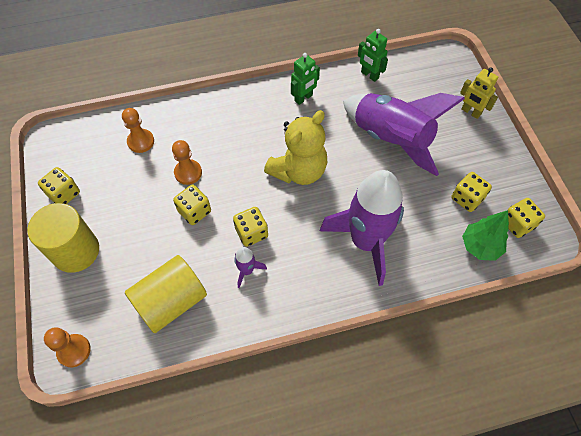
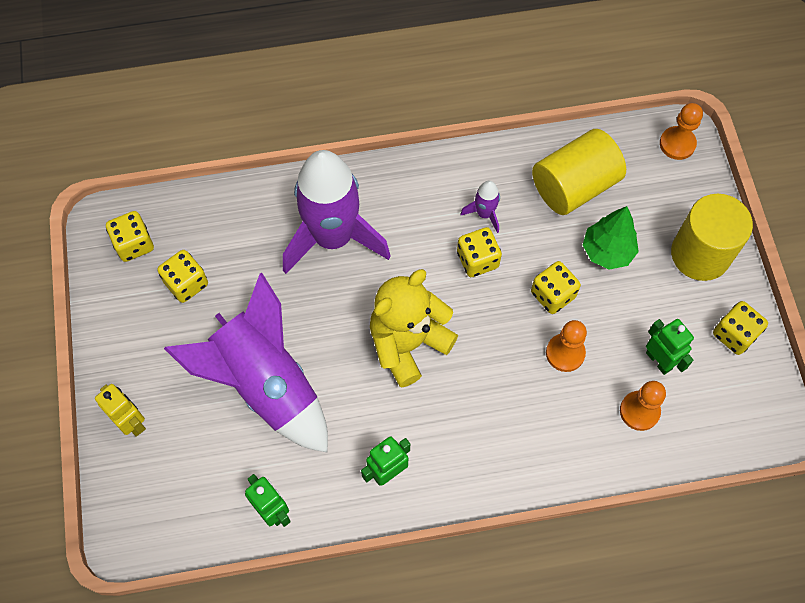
camera: 175 degrees left, 5 degrees up
green tree [462,210,509,261] -> green tree moved to [583,206,639,270]
none -> green robot [646,319,694,375]

